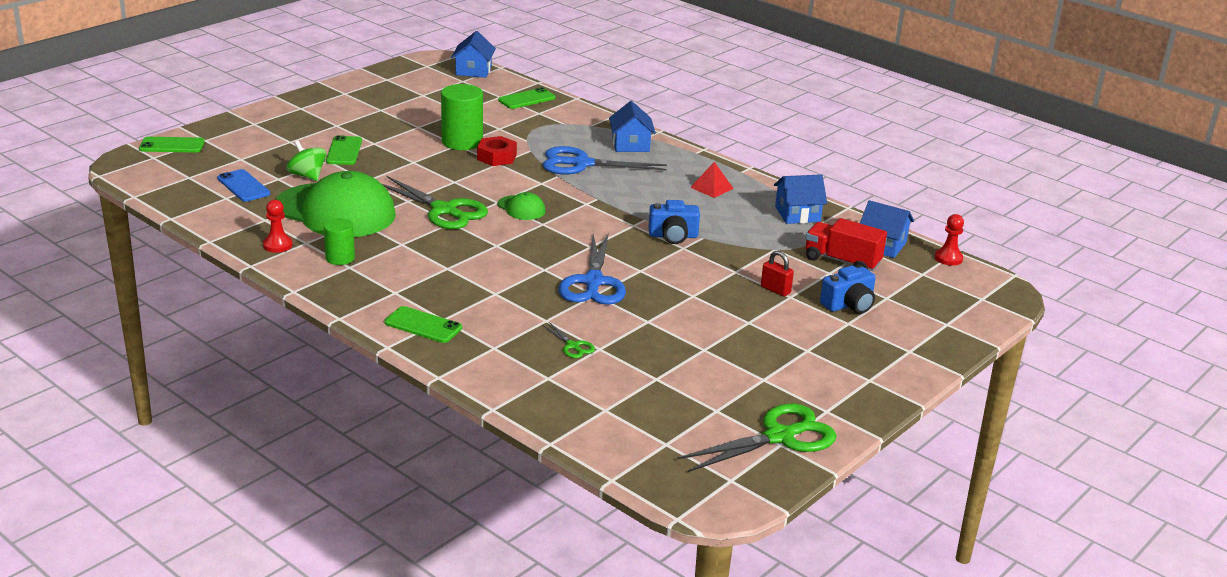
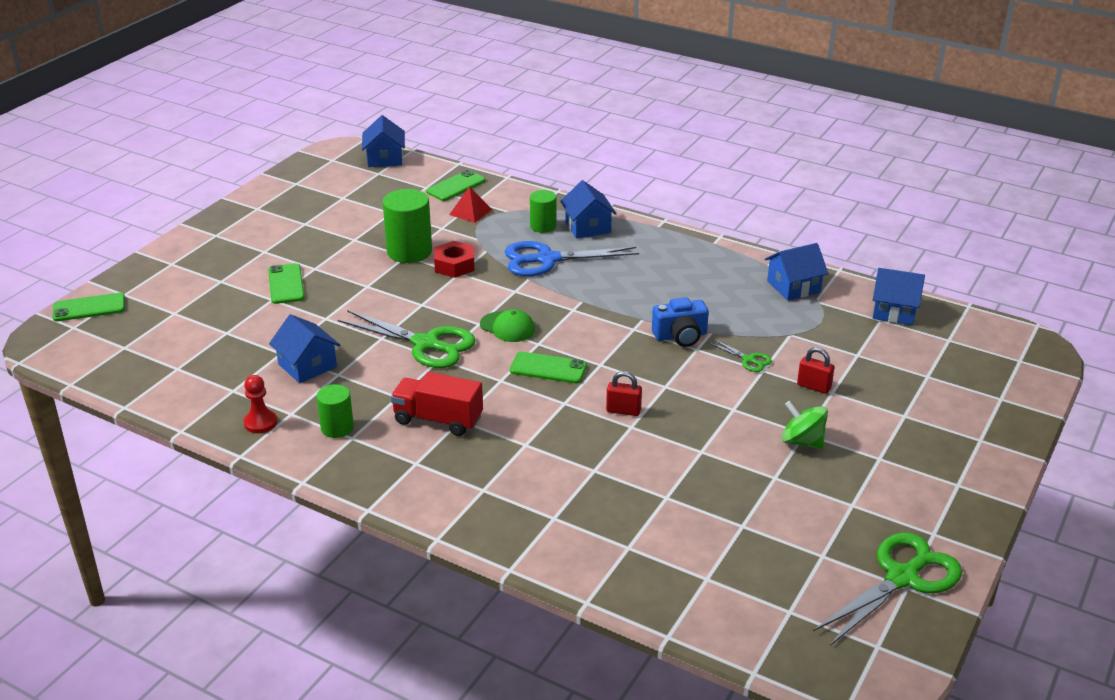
camera: 10 degrees left, 5 degrees up
blue phone [217,169,270,202] -> none
green cap [276,171,396,237] -> blue house [269,314,340,383]
green spinning top [286,140,326,181] -> green spinning top moved to [781,401,828,449]
green phone [384,306,462,343] -> green phone moved to [510,351,587,383]
green scissors [542,322,595,358] -> green scissors moved to [709,339,772,372]
blue scissors [558,232,626,305] -> red padlock [606,371,642,416]
red pyramid [690,162,734,198] -> red pyramid moved to [449,186,492,223]
red truck [806,218,887,271] -> red truck moved to [391,372,483,436]
blue camera [820,266,876,314] -> none
red pawn [935,214,964,266] -> none
none -> green cylinder [530,190,556,233]

